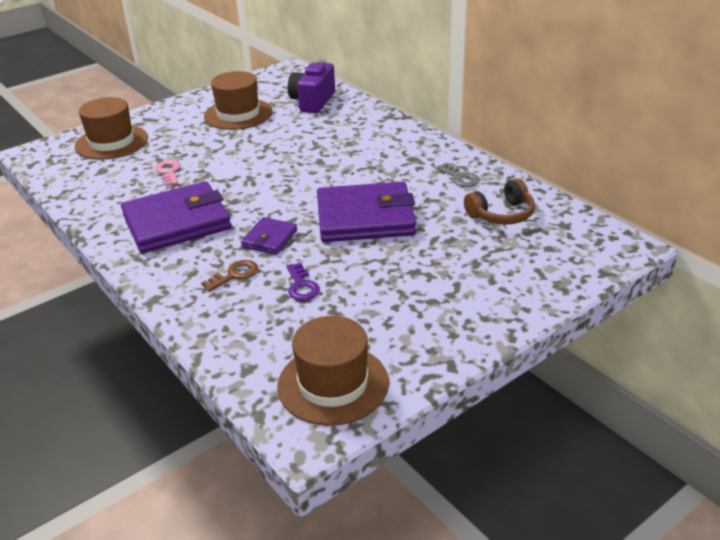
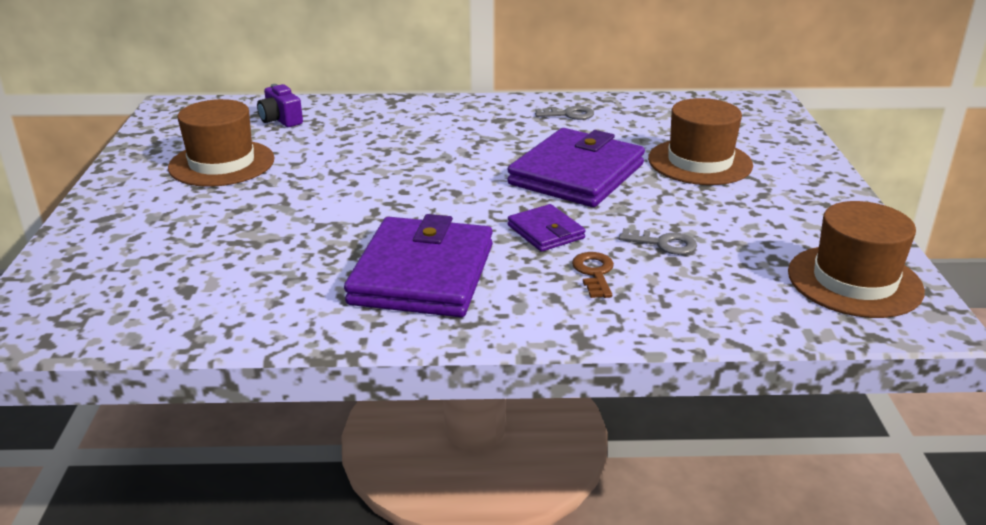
camera: 55 degrees left, 5 degrees down
brown hat [75,97,148,160] -> brown hat moved to [648,98,753,185]
pink key [155,160,180,186] -> none
purple key [286,263,320,301] -> grey key [619,228,697,255]
purple camera [288,60,335,113] -> purple camera [257,84,303,127], size x0.63
brown headphones [464,178,535,225] -> none

